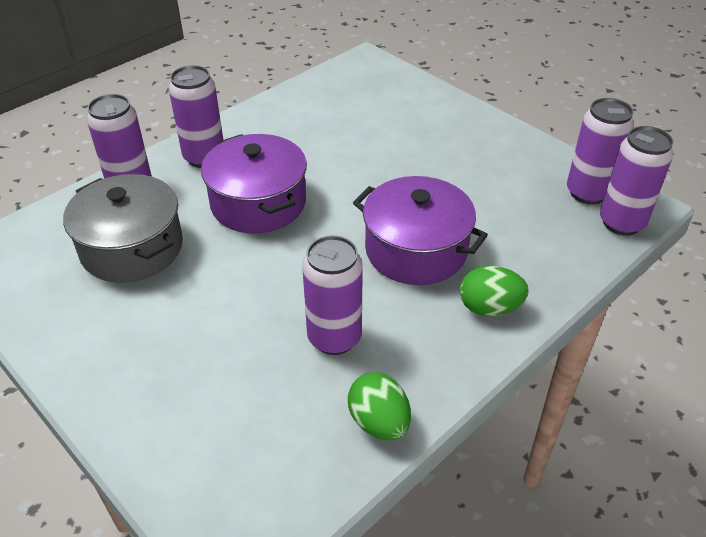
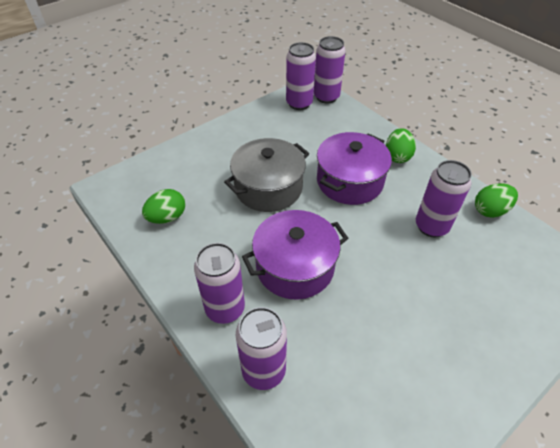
camera: 85 degrees left, 5 degrees up
grey pot [63,174,183,283] -> grey pot moved to [224,138,309,212]
none -> green egg [142,189,185,224]

